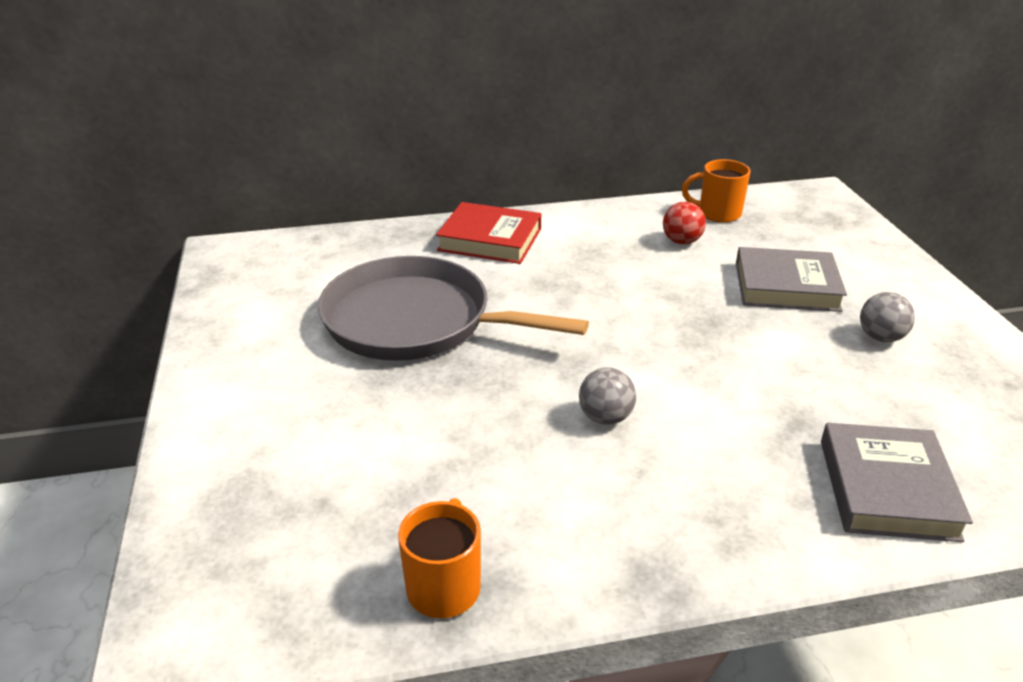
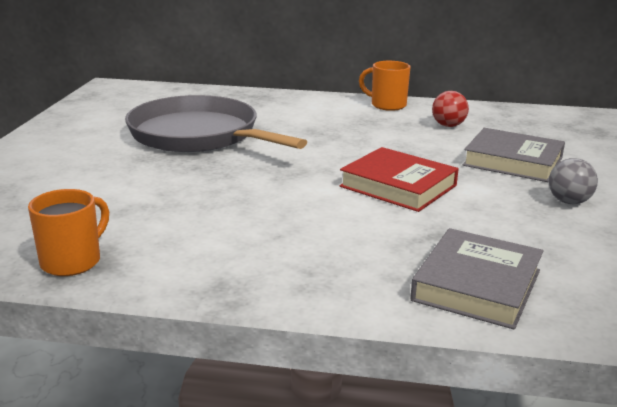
camera: 20 degrees right, 10 degrees down
red book [436,202,541,264] -> red book moved to [340,147,459,212]
grey ball [579,367,636,425] -> none
orange mug [682,159,751,223] -> orange mug moved to [359,61,411,111]

